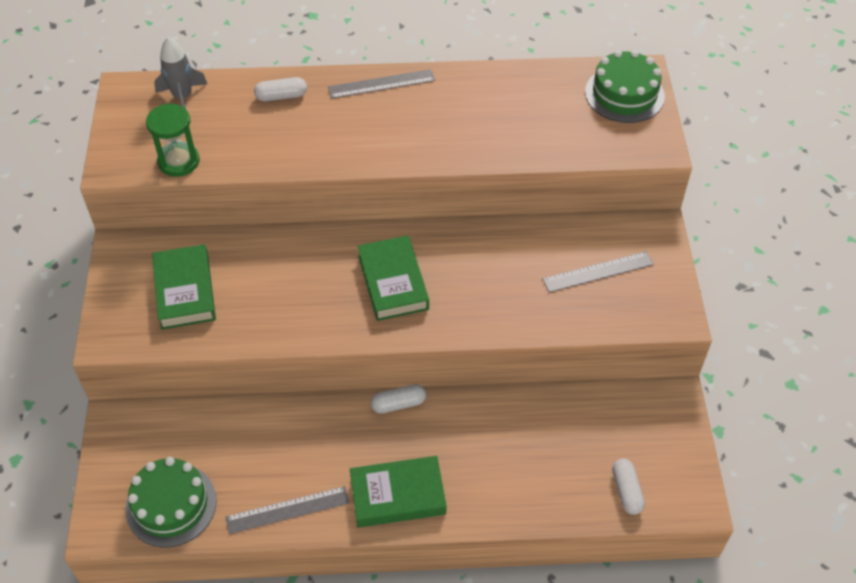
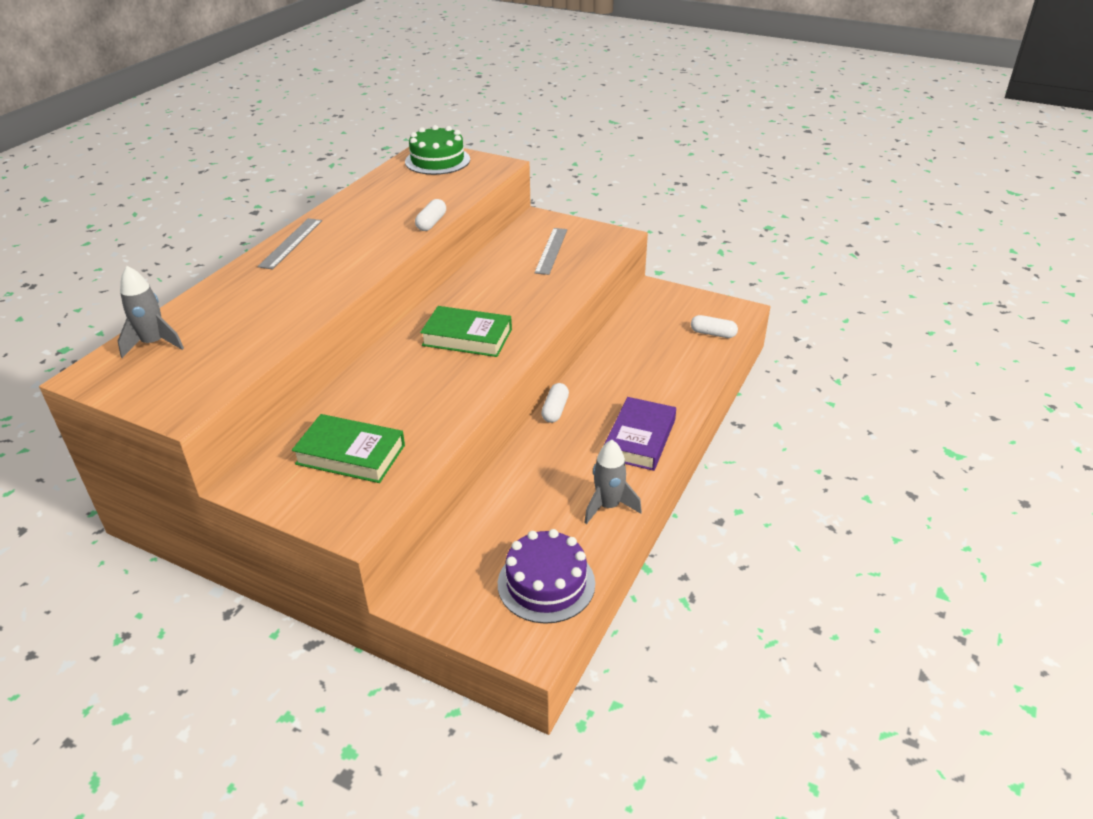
camera: 60 degrees left, 15 degrees down
green cake [126,457,217,547] -> purple cake [498,529,595,624]
green hourglass [146,104,200,177] -> none
grey ruler [226,486,349,534] -> grey rocket [584,440,642,524]
white capsule [254,77,307,101] -> white capsule moved to [415,199,446,231]
green book [350,456,447,528] -> purple book [604,397,676,471]

